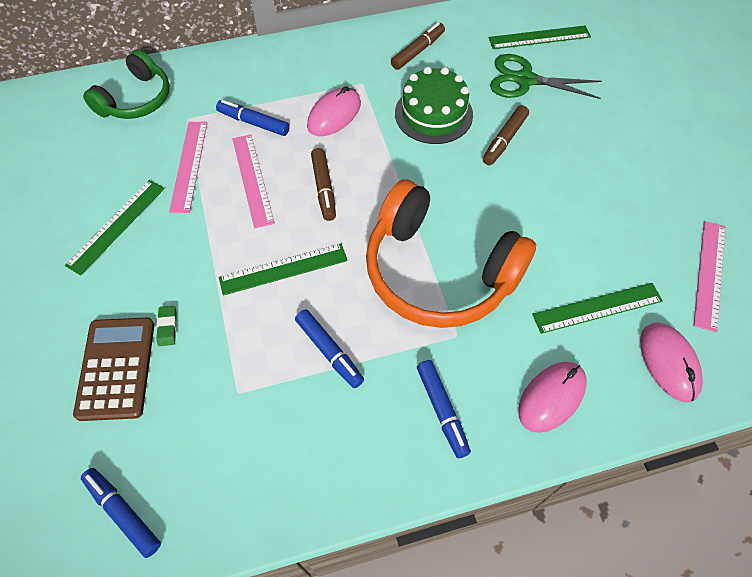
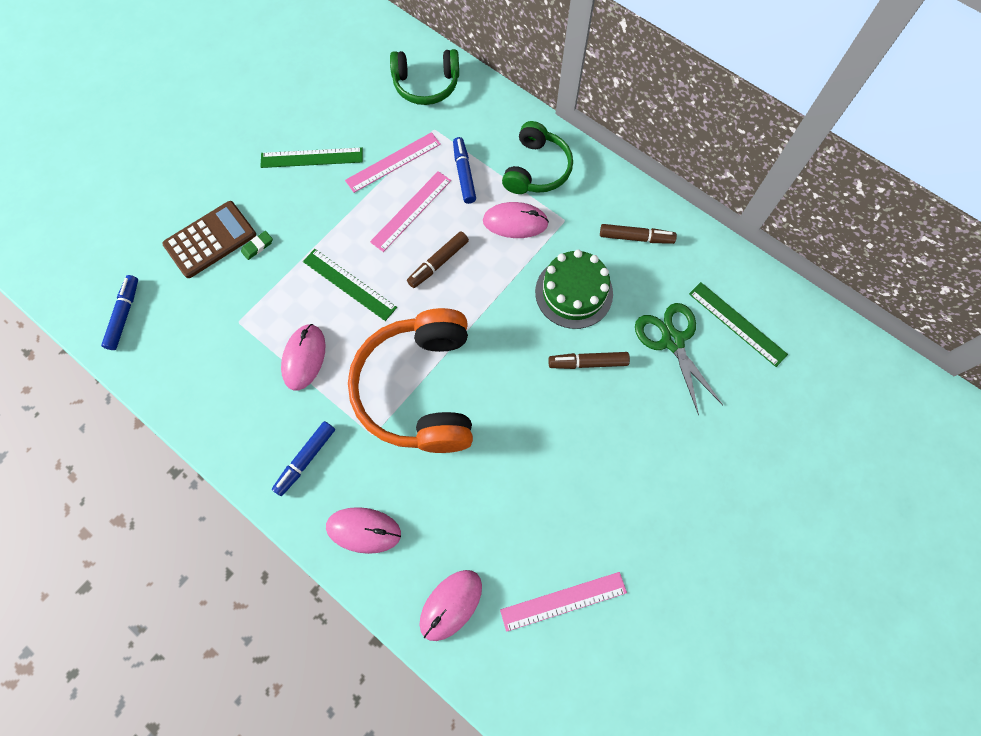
camera: 55 degrees right, 10 degrees up
blue marker [295,309,364,388] -> pink mouse [281,324,326,391]
green ruler [532,283,663,334] -> none
none -> green headphones [502,121,573,194]

